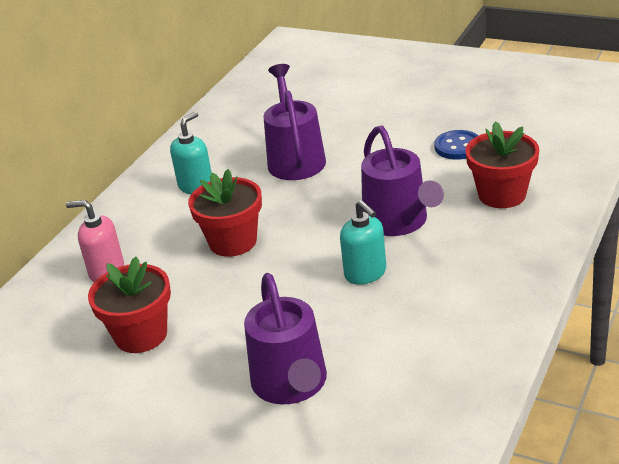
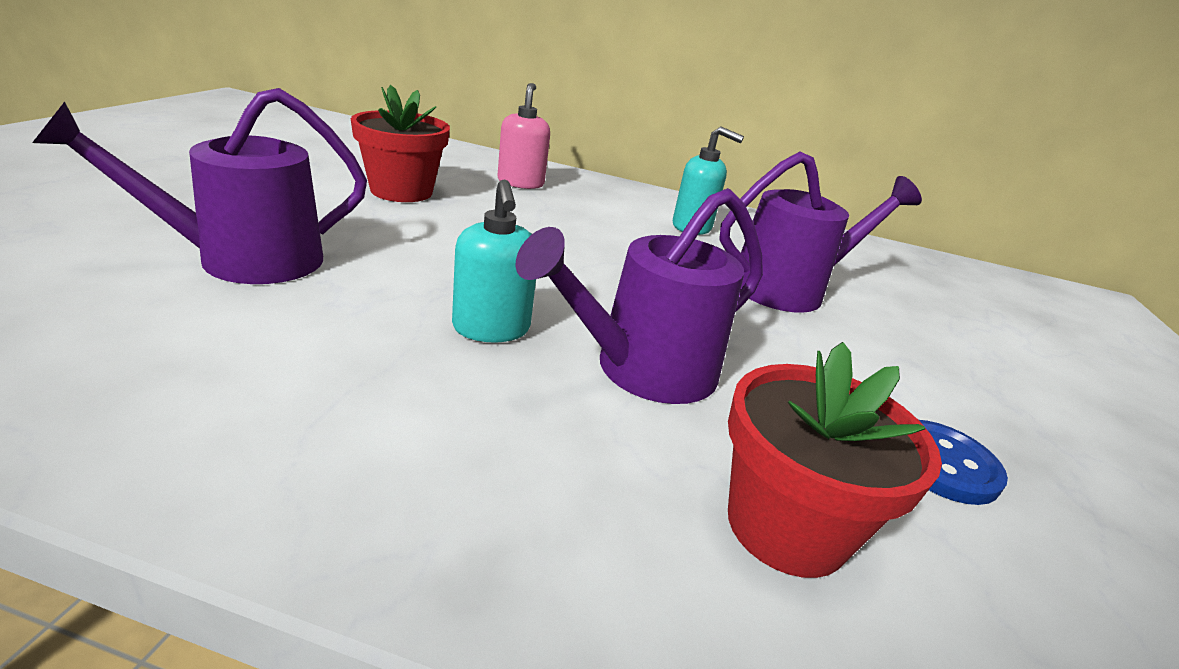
camera: 70 degrees right, 5 degrees down
red flower pot [188,169,262,257] -> none
turquoise soap dispenser [340,200,386,285] -> turquoise soap dispenser turned 60 degrees counterclockwise [452,179,536,343]

